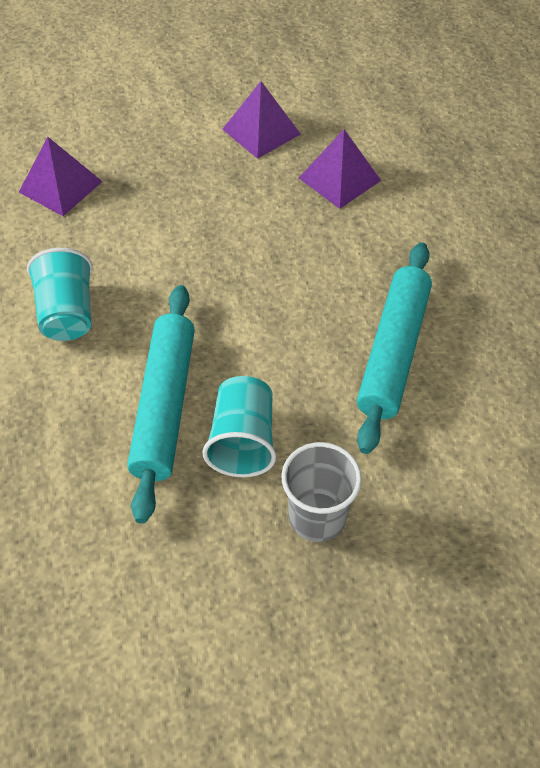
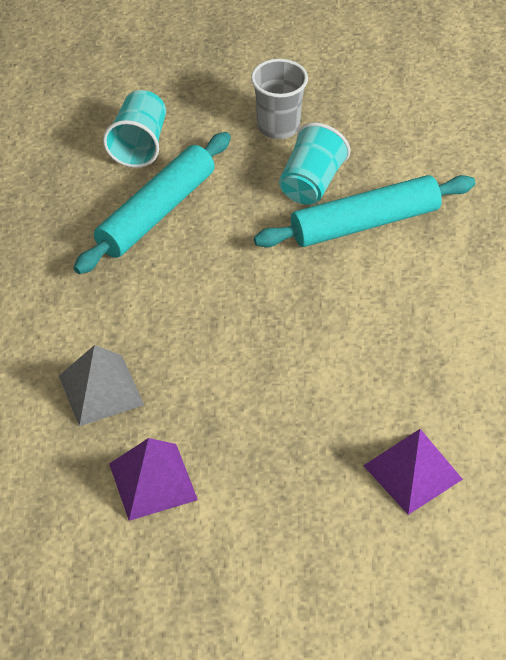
camera: 160 degrees left, 5 degrees down
turquoise cup [27,248,93,341] -> turquoise cup moved to [103,90,166,168]
turquoise rolling pin [127,285,195,524] -> turquoise rolling pin turned 45 degrees clockwise [254,175,475,248]
purple pyramid [299,129,381,209] -> grey pyramid [59,345,144,426]

